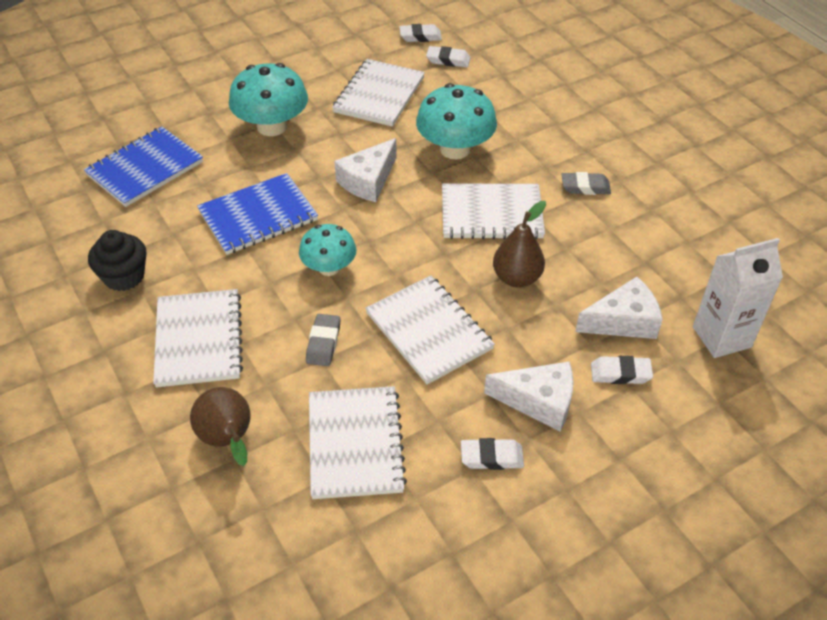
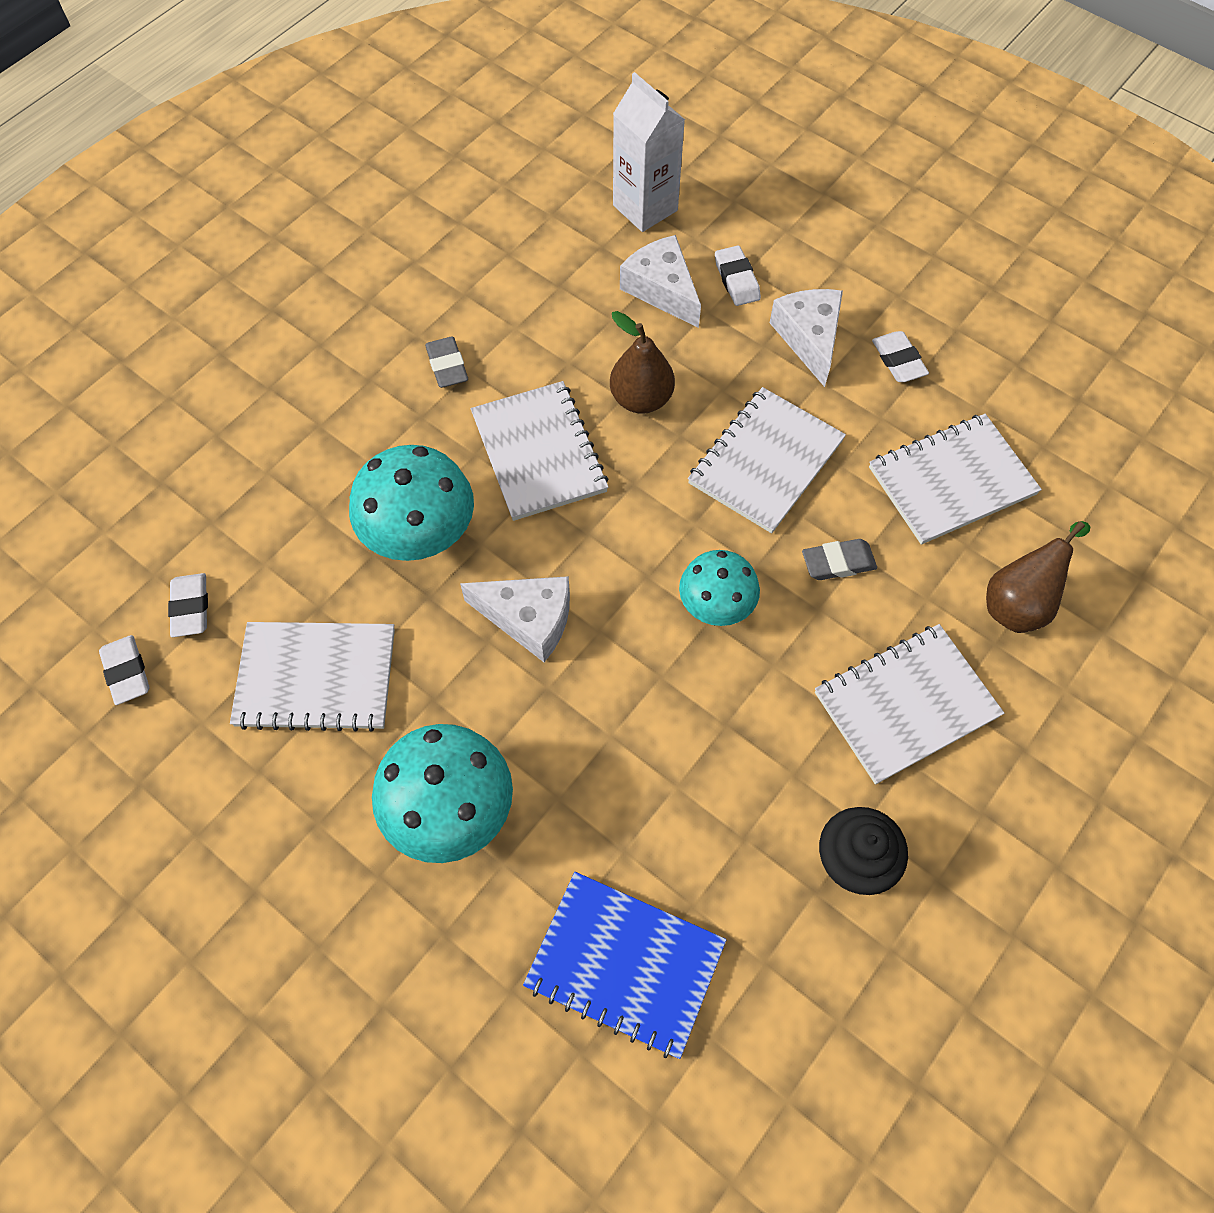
camera: 110 degrees left, 15 degrees up
blue notebook [197,173,318,255] -> none

